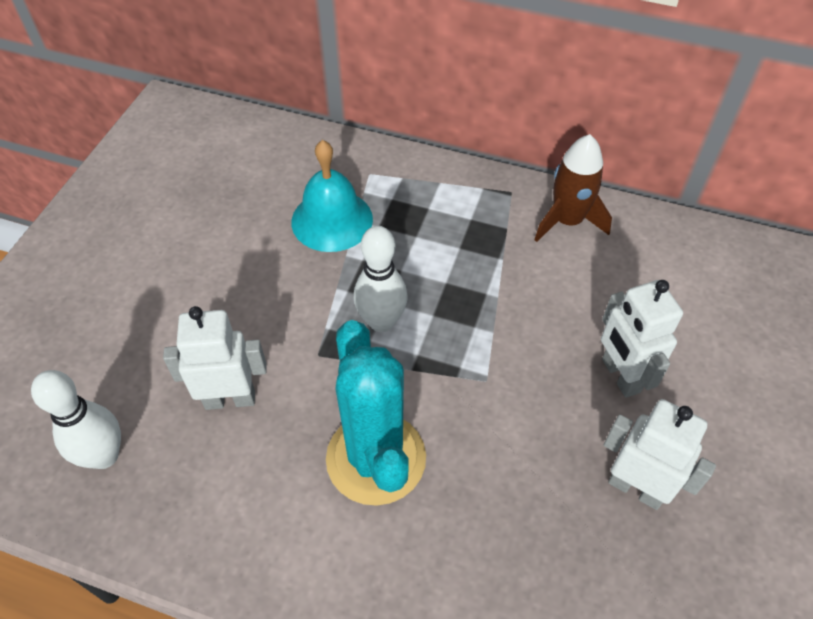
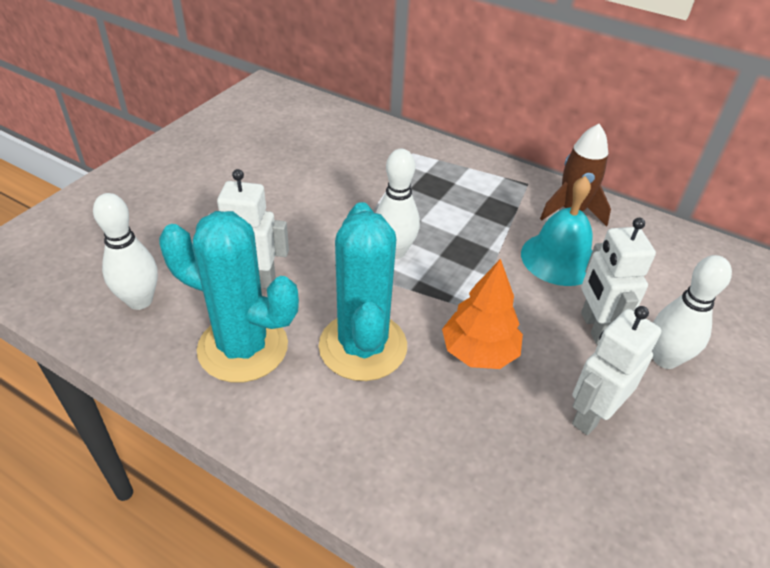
camera: 10 degrees right, 10 degrees down
turquoise bell [291,140,373,252] -> turquoise bell moved to [521,176,593,286]
white robot [604,399,716,510] -> white robot turned 90 degrees counterclockwise [572,306,662,435]
none -> turquoise cactus [159,211,299,383]
none -> orange tree [442,259,523,369]
none -> white bowling pin [652,255,732,369]

